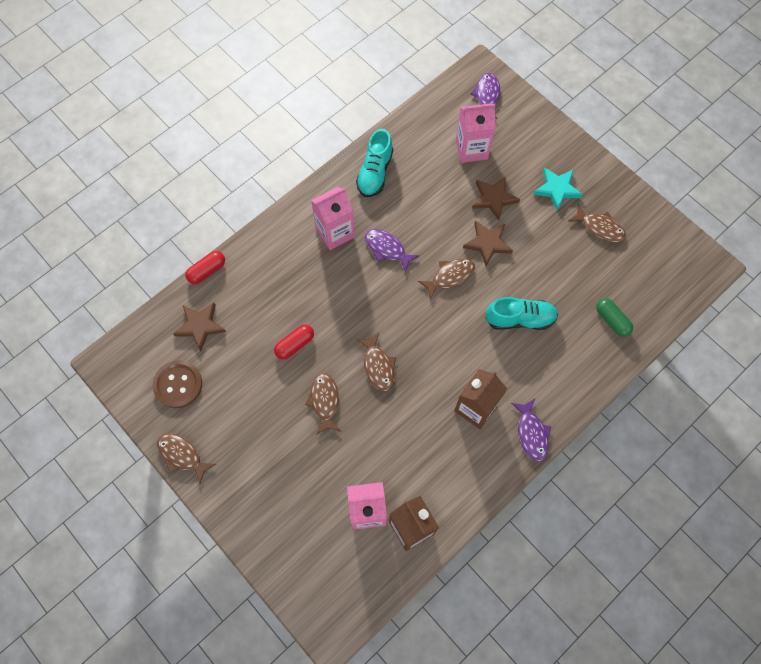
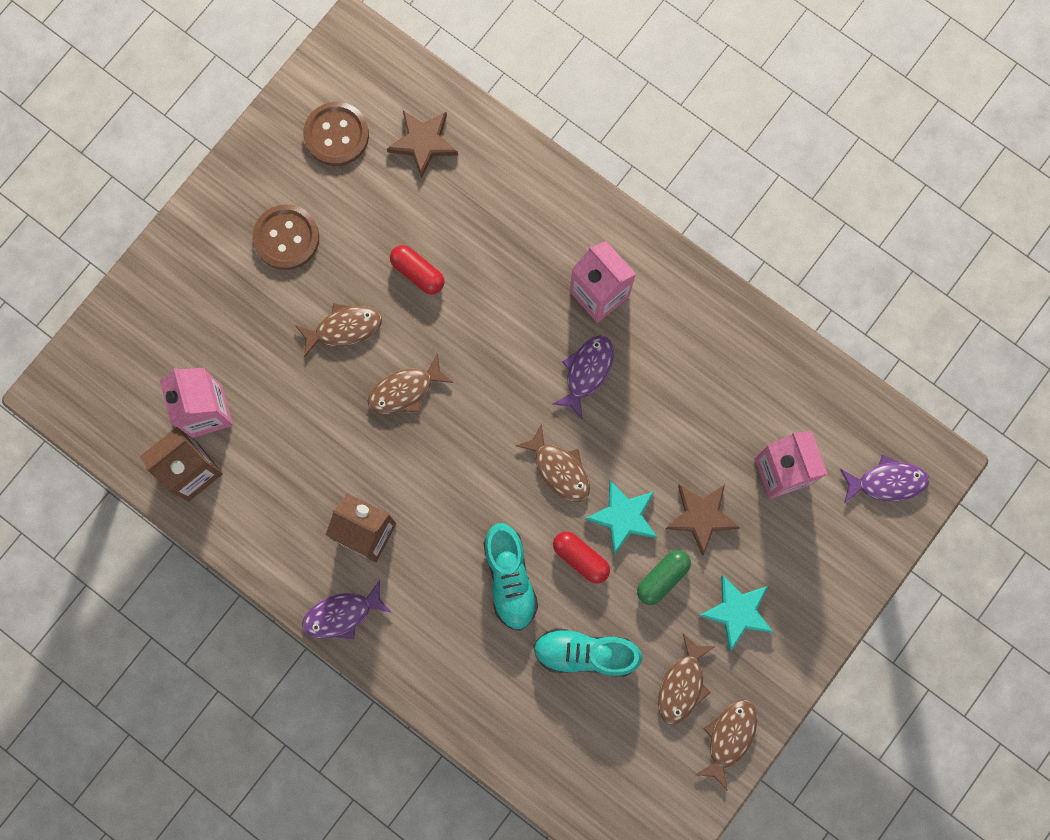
camera: 80 degrees right, 10 degrees up
brown fish [157,433,216,484] -> brown fish moved to [695,699,757,791]
red capsule [185,251,225,284] -> red capsule moved to [553,531,610,584]
turquoise shoe [356,129,393,197] -> turquoise shoe moved to [533,628,642,677]
brown star [463,220,513,266] -> turquoise star [585,480,658,554]
green capsule [596,298,633,337] -> green capsule moved to [637,550,691,605]
none -> brown button [252,204,319,270]

